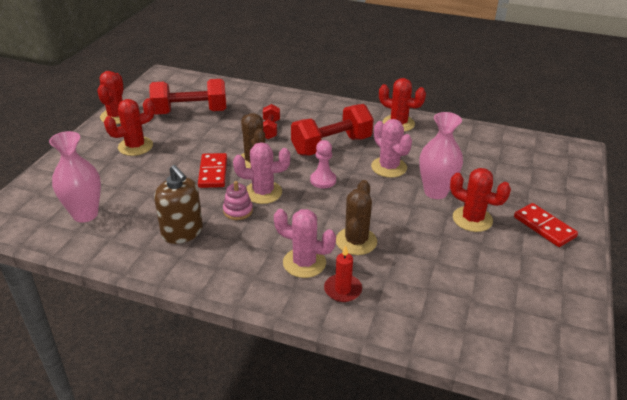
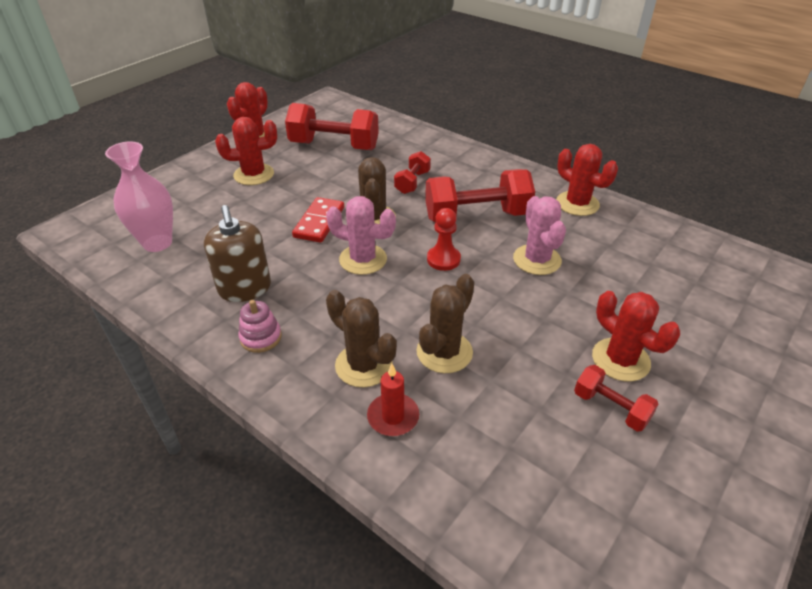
camera: 20 degrees right, 5 degrees up
pink stacking toy [223,181,253,220] -> pink stacking toy moved to [238,300,282,353]
pink cactus [274,209,336,278] -> brown cactus [326,290,397,387]
pink pawn [310,140,336,188] -> red pawn [427,208,461,271]
pink vase [419,112,463,199] -> none
red domino [514,203,578,247] -> none
none -> red dumbbell [574,365,658,432]

